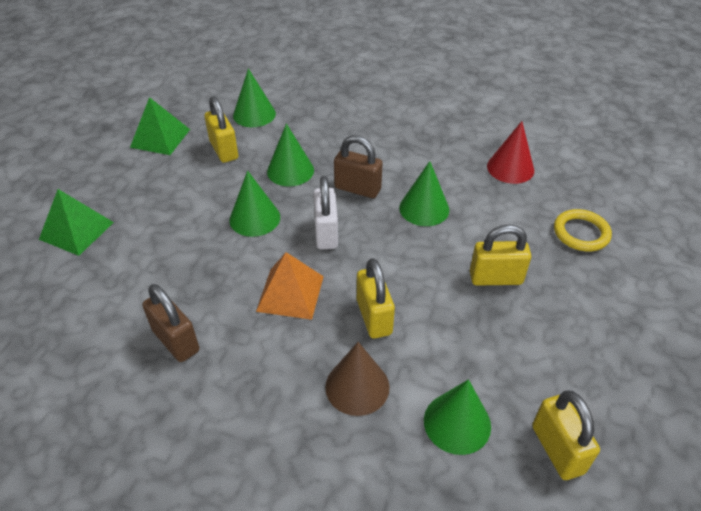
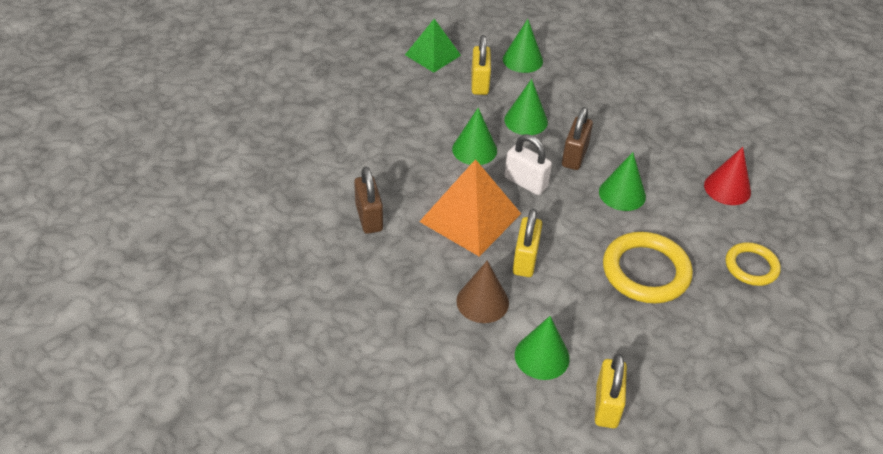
camera: 25 degrees right, 0 degrees up
green pyramid [39,189,114,256] -> none
orange pyramid [256,252,324,320] -> orange pyramid [419,159,521,256], size x1.53
white padlock [313,176,338,249] -> white padlock turned 75 degrees counterclockwise [505,134,552,195]
brown padlock [334,135,383,198] -> brown padlock turned 60 degrees clockwise [562,107,593,170]
yellow padlock [470,224,531,286] -> yellow ring [603,232,693,303]

